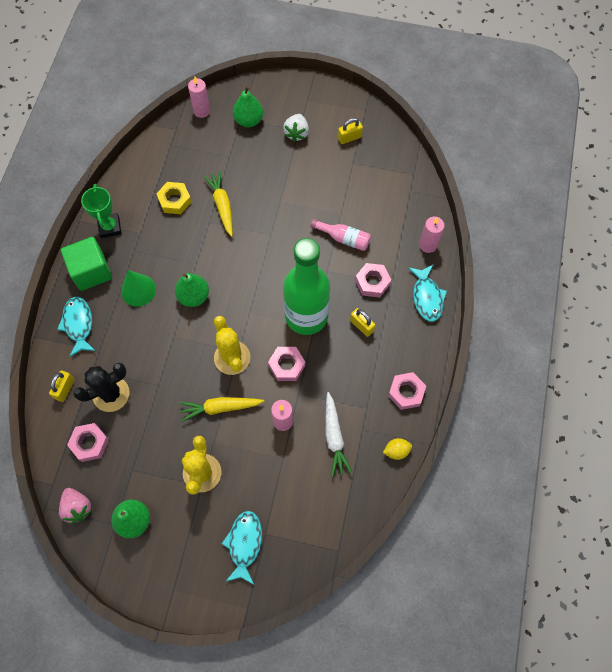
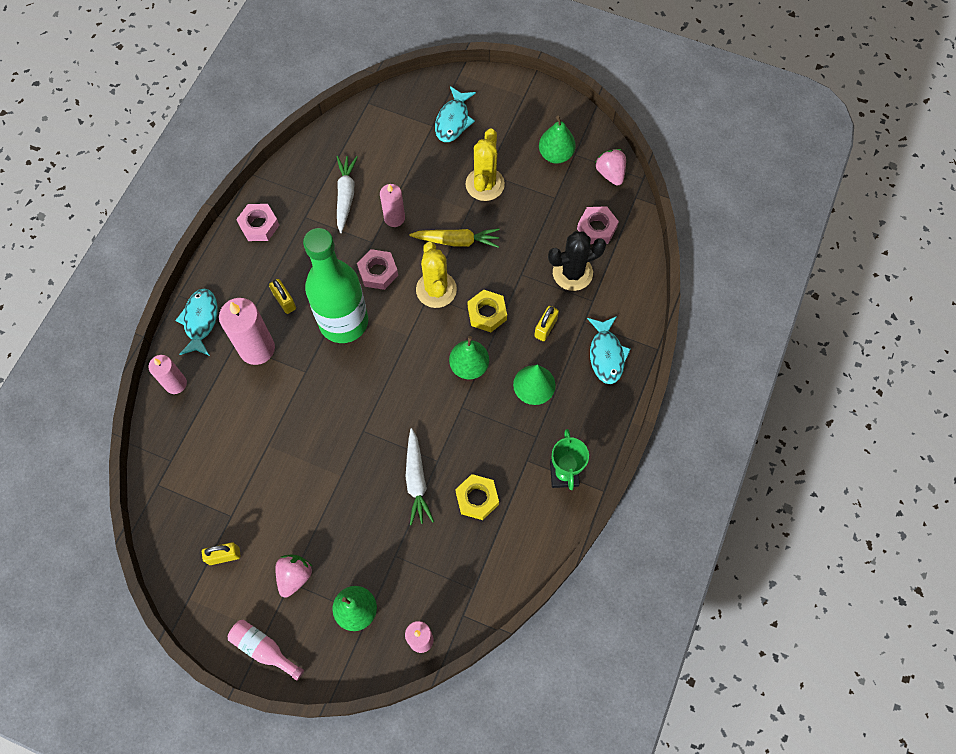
camera: 170 degrees left, 0 degrees up
yellow padlock [49,370,74,402] -> yellow padlock moved to [534,306,559,341]
green cube [61,237,112,291] -> none
yellow carrot [203,171,233,237] -> white carrot [406,428,434,525]
white strawberry [283,114,309,142] -> pink strawberry [275,555,312,598]
pink bottle [310,219,371,251] -> pink bottle moved to [228,620,304,681]
pink nut [355,263,391,298] -> pink candle [219,298,275,365]
yellow lemon [383,438,412,460] -> none
none -> yellow nut [468,290,507,332]

